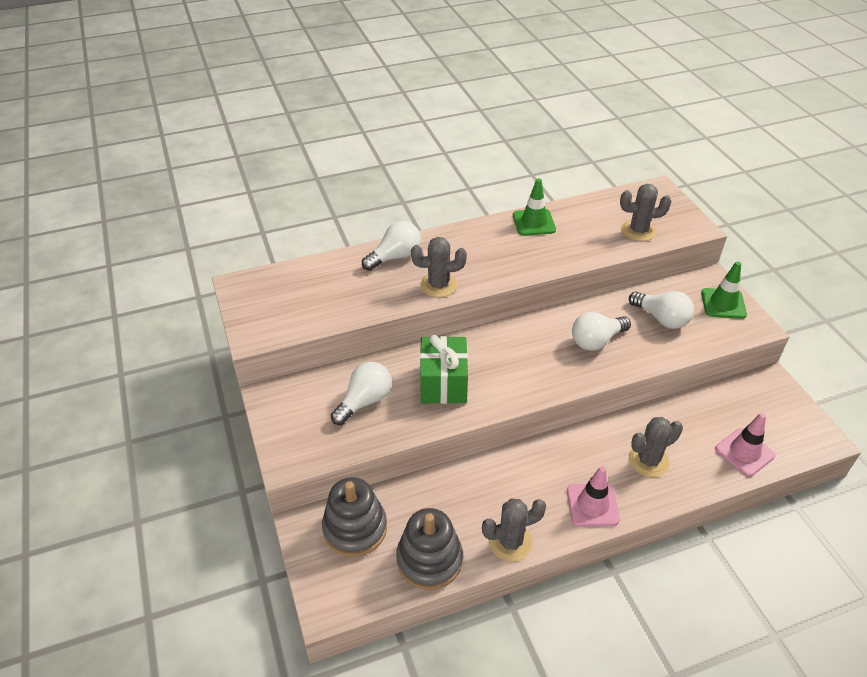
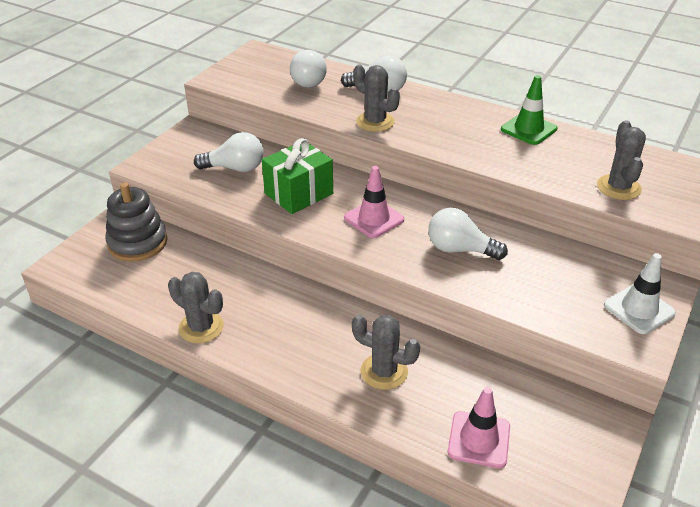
camera: 50 degrees right, 5 degrees down
grey stacking toy [396,508,463,590] -> none
pink traffic cone [567,466,620,526] -> pink traffic cone moved to [344,166,404,238]
grey cactus [620,184,672,241] -> grey cactus turned 45 degrees clockwise [597,120,646,200]
white light bulb [629,291,694,329] -> white light bulb moved to [290,50,327,88]
green traffic cone [701,261,747,319] -> white traffic cone [604,253,676,334]

